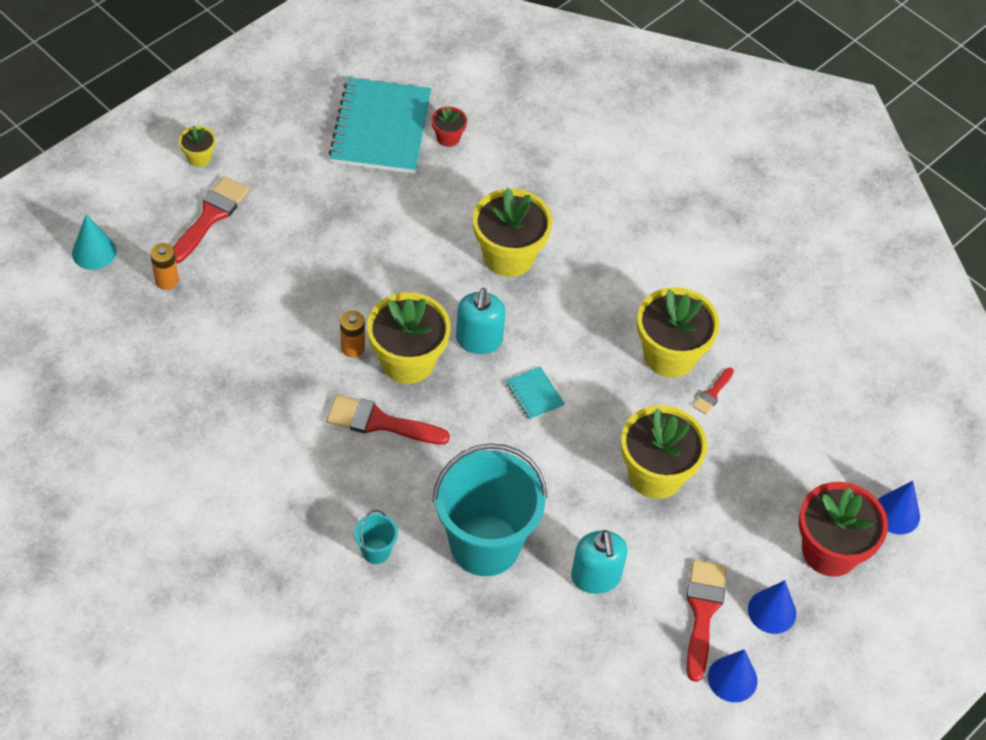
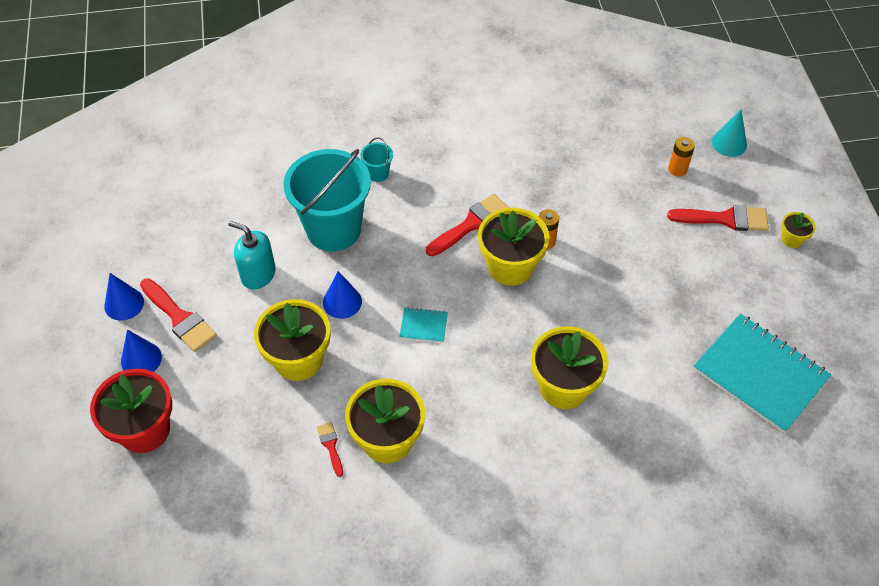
camera: 130 degrees right, 0 degrees up
red brush [173,176,249,263] -> red brush turned 60 degrees counterclockwise [667,205,769,231]
red flower pot [431,107,467,147] -> none
turquoise soap dispenser [456,288,506,354] -> none
blue cone [878,481,920,534] -> blue cone moved to [323,271,362,319]

